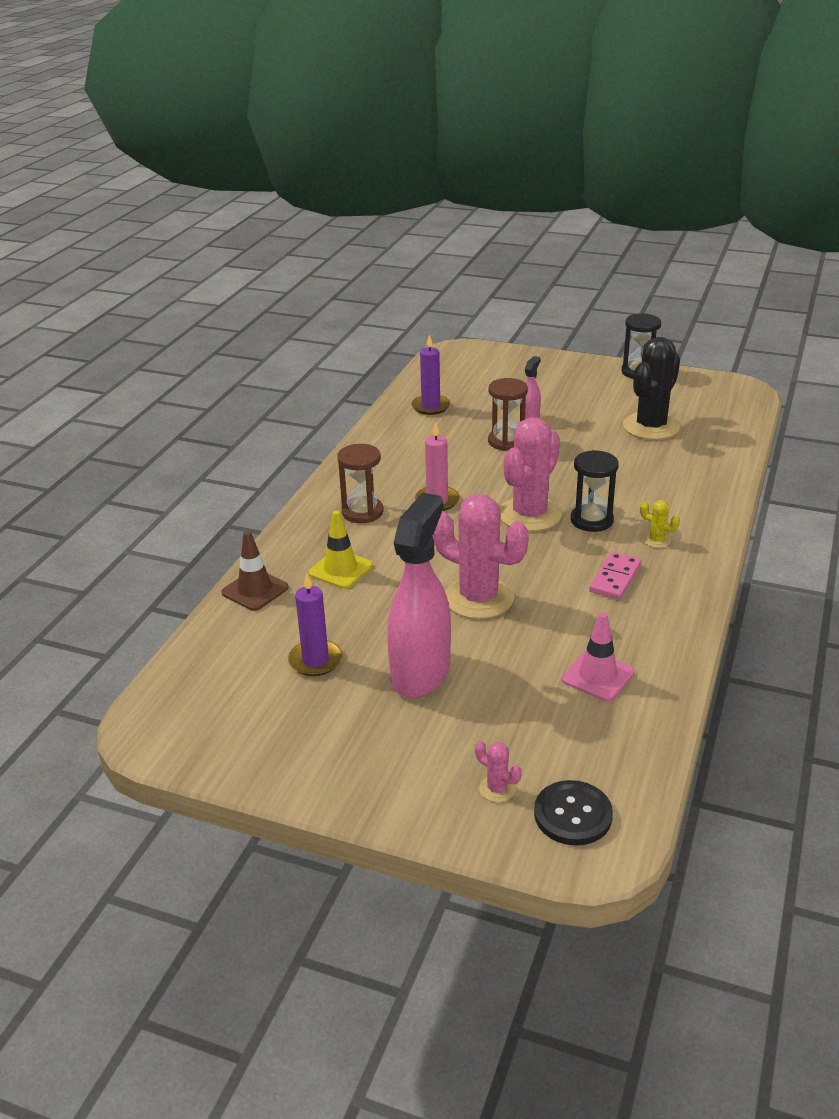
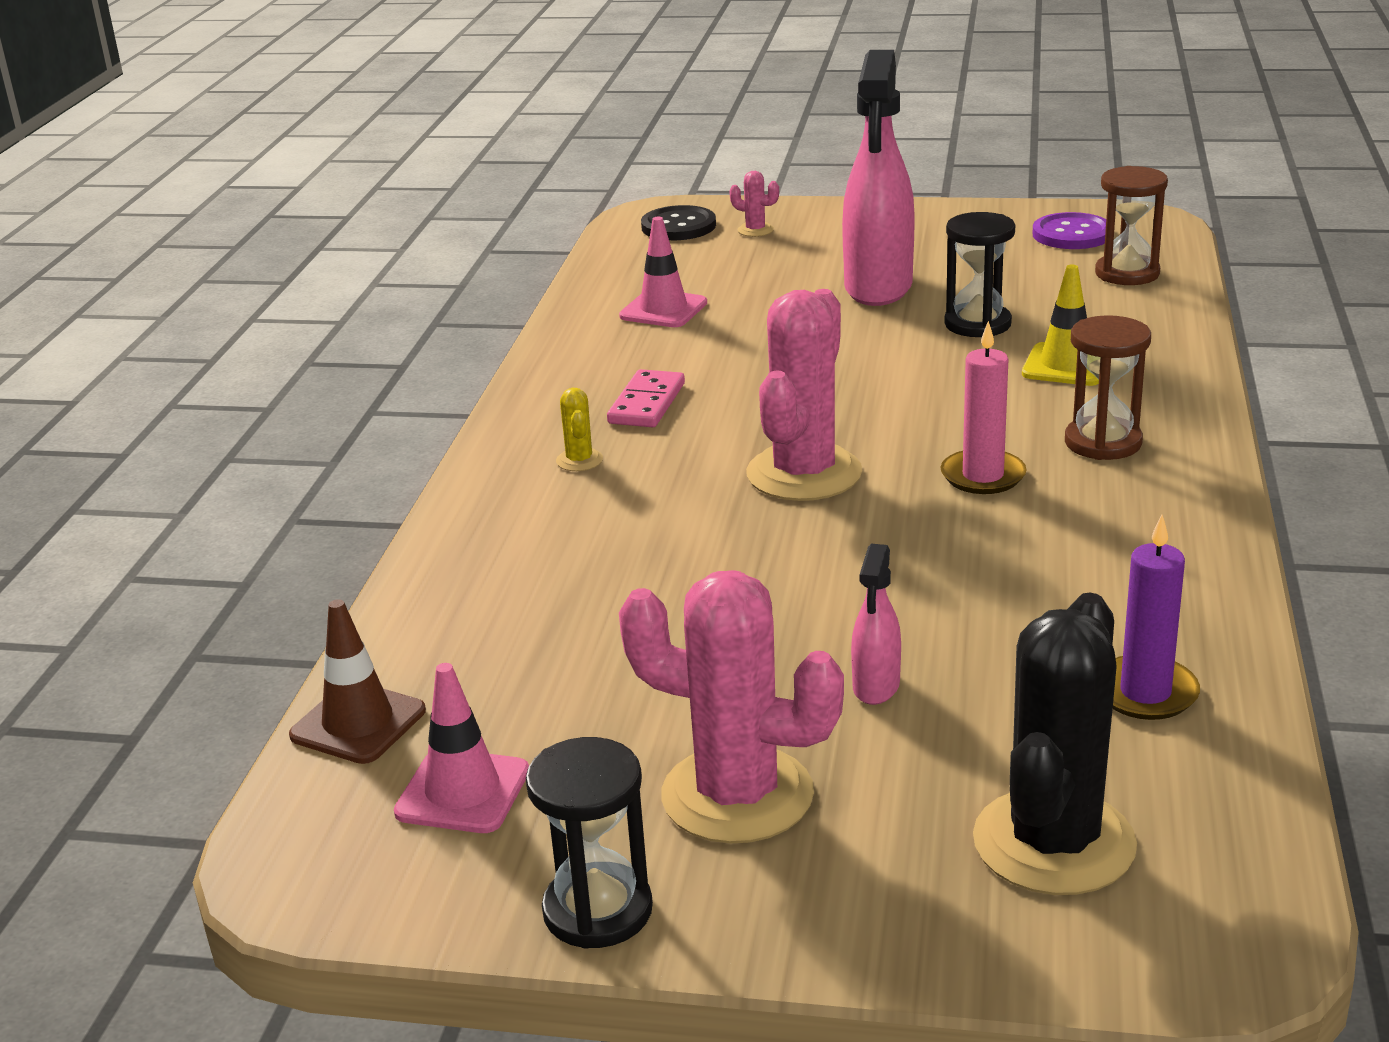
camera: 170 degrees right, 5 degrees down
brown traffic cone [221,530,289,611] -> brown traffic cone moved to [289,599,426,764]
purple candle [288,573,343,676] -> none
pink cactus [433,494,529,619] -> pink cactus moved to [619,570,844,843]
brown hourglass [488,378,528,451] -> brown hourglass moved to [1095,166,1168,285]
black hourglass [571,450,619,532] -> black hourglass moved to [944,212,1015,337]
black cactus [623,337,680,440] -> black cactus moved to [973,593,1137,895]
yellow cactus [640,500,680,548] -> yellow cactus turned 60 degrees clockwise [556,388,603,471]
none -> pink traffic cone [394,663,529,833]
none -> purple button [1033,212,1106,249]

